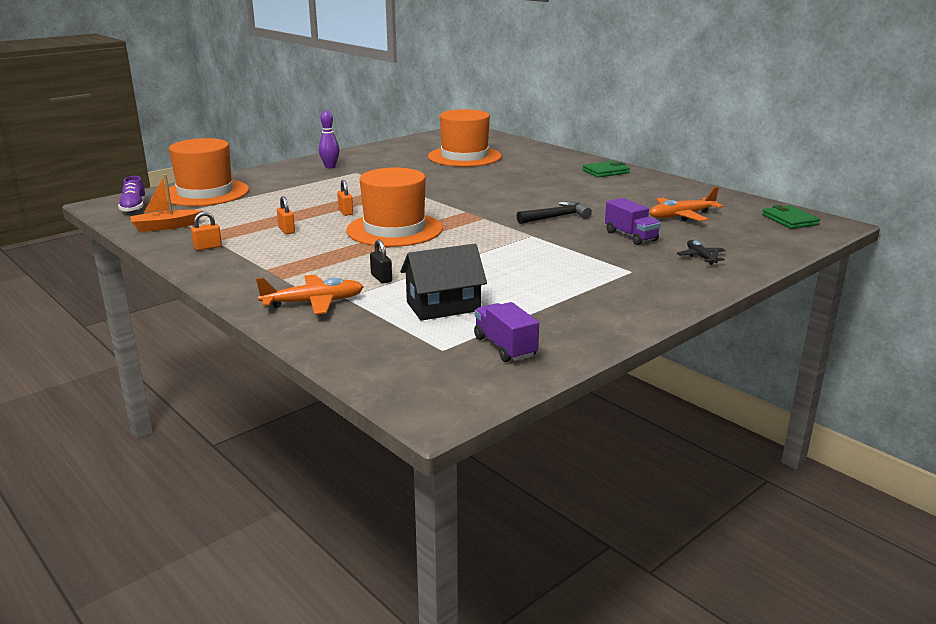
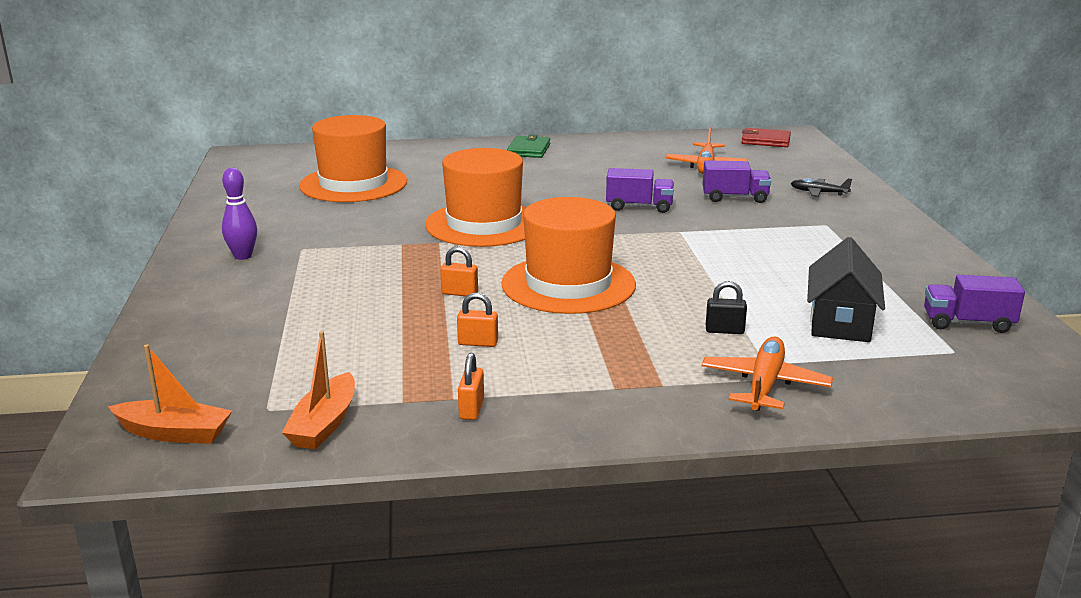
camera: 55 degrees left, 0 degrees up
purple shoe [118,176,147,213] -> orange boat [108,344,232,444]
orange hat [165,138,249,206] -> orange hat moved to [425,148,527,247]
black hammer [517,201,592,224] -> purple truck [606,168,674,213]
green wallet [762,205,820,229] -> red wallet [741,128,791,147]

